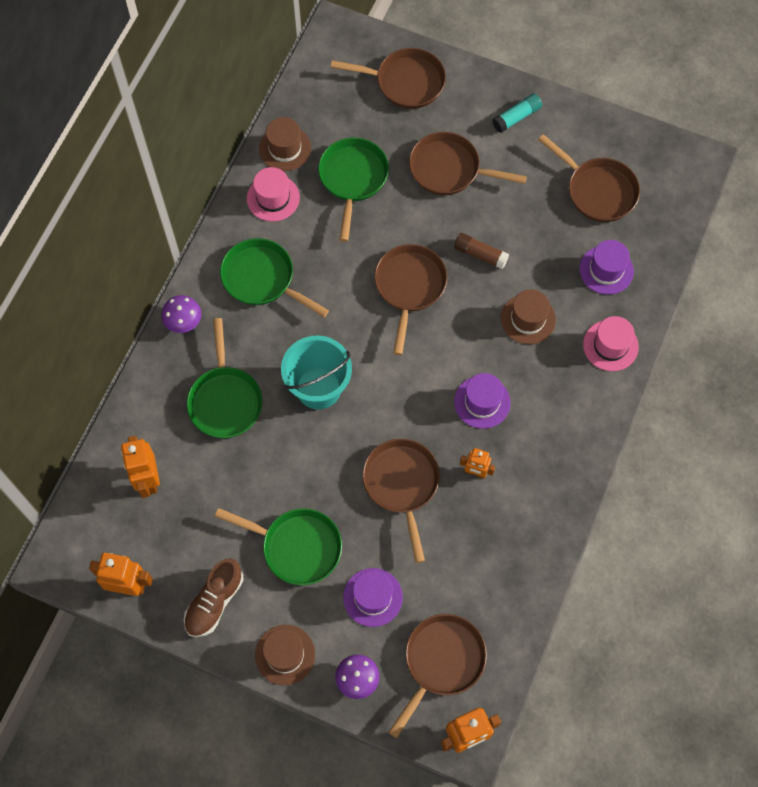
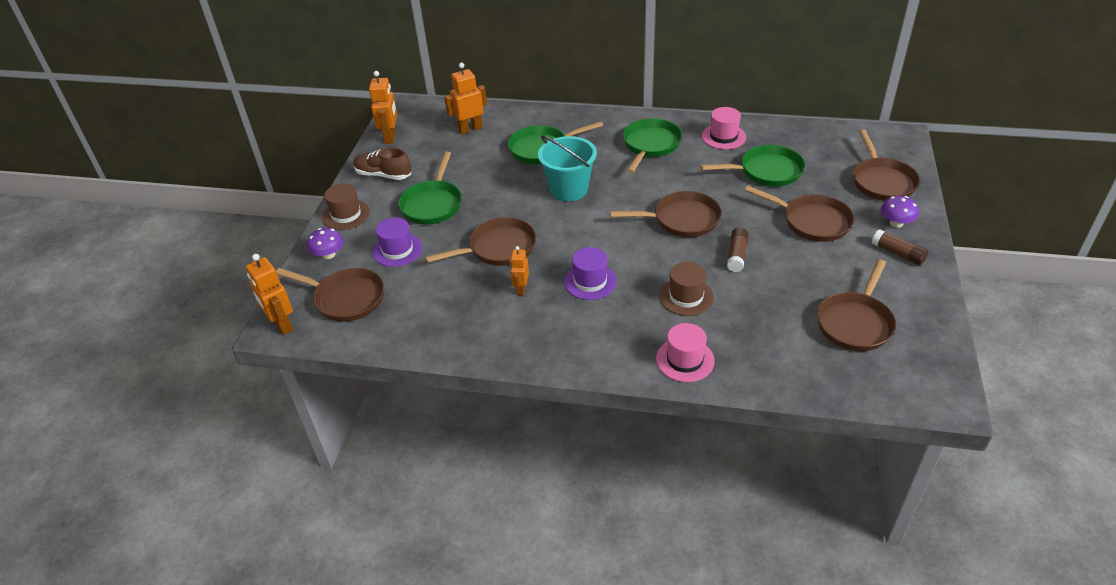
camera: 80 degrees right, 25 degrees down
purple mushroom [162,295,201,333] -> purple mushroom moved to [881,196,919,228]
brown hat [259,117,311,171] -> none
brown pan [409,132,527,195] -> brown pan turned 120 degrees clockwise [745,186,854,242]
turquoise glue stick [492,94,542,133] -> brown glue stick [872,229,928,265]
purple hat [579,240,634,295] -> none

